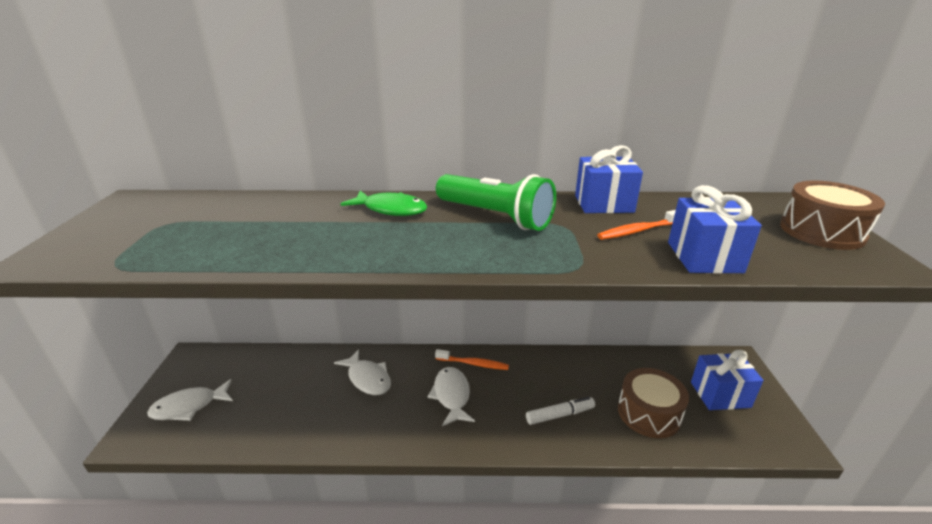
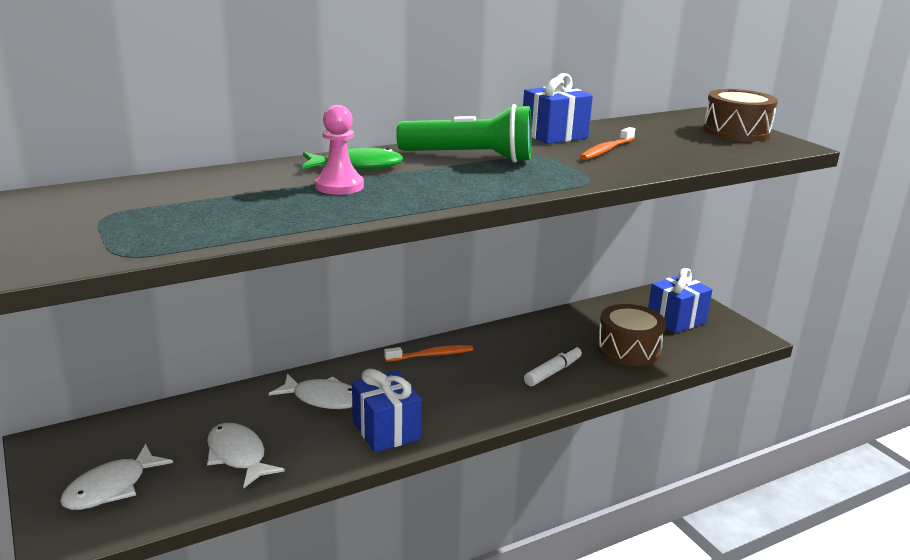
camera: 30 degrees left, 5 degrees down
white fish [428,367,475,426] -> white fish moved to [207,423,285,488]
blue gift [668,185,762,274] -> blue gift moved to [352,368,422,452]
none -> pink pawn [315,105,364,195]

